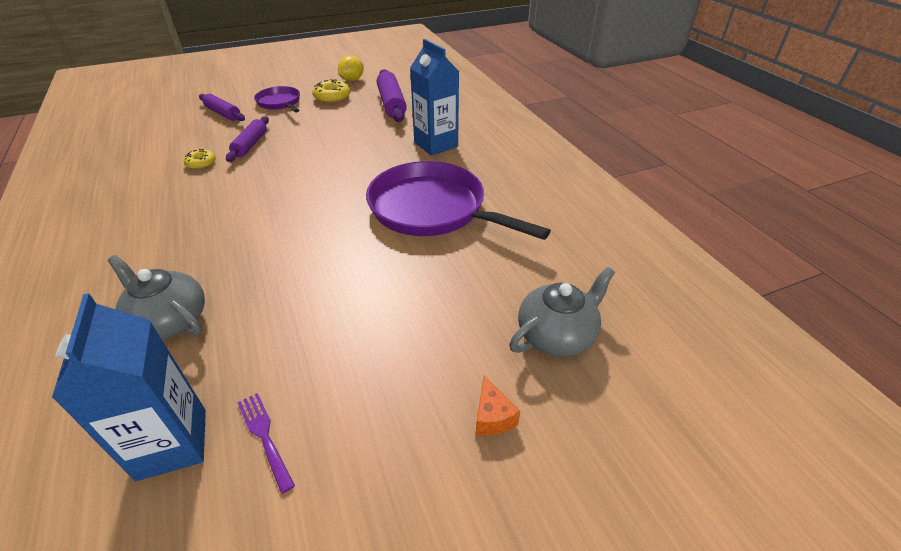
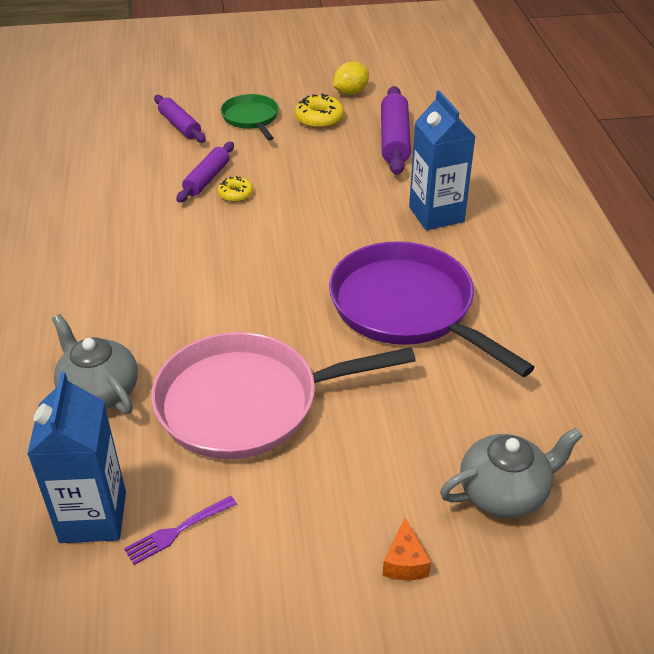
camera: 15 degrees right, 0 degrees up
yellow donut [184,149,216,169] -> yellow donut moved to [218,176,253,202]
purple fork [237,393,295,494] -> purple fork turned 105 degrees counterclockwise [124,496,237,565]
purple pan [254,86,300,113] -> green pan [221,94,279,141]
none -> pink pan [151,332,416,459]

